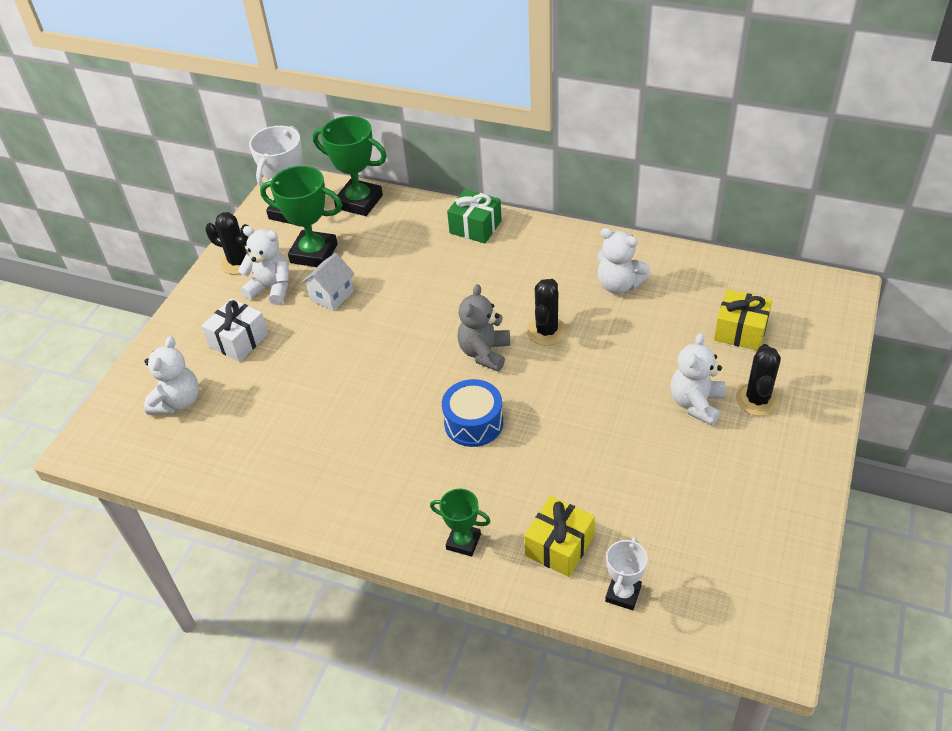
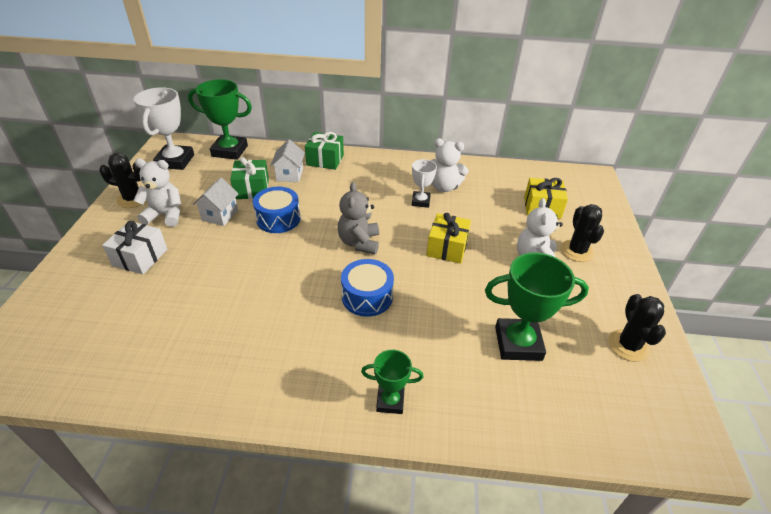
camera: 20 degrees left, 5 degrees down
white teddy bear [144,336,199,414] -> none
green trophy [260,166,342,267] -> green trophy moved to [485,252,589,361]
yellow gift [524,496,595,577] -> yellow gift moved to [427,213,471,264]
black cactus [527,279,567,346] -> black cactus moved to [608,294,666,362]
white trophy [605,537,648,610] -> white trophy moved to [412,159,437,208]
none -> green gift [230,157,269,199]
none -> blue drum [253,187,300,233]
none -> white house [270,139,305,182]

